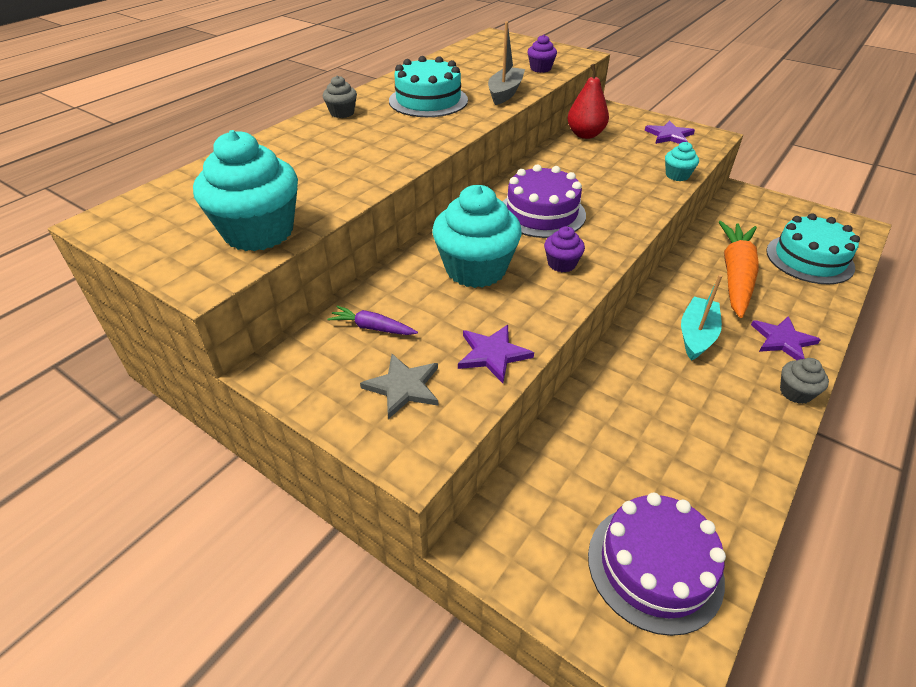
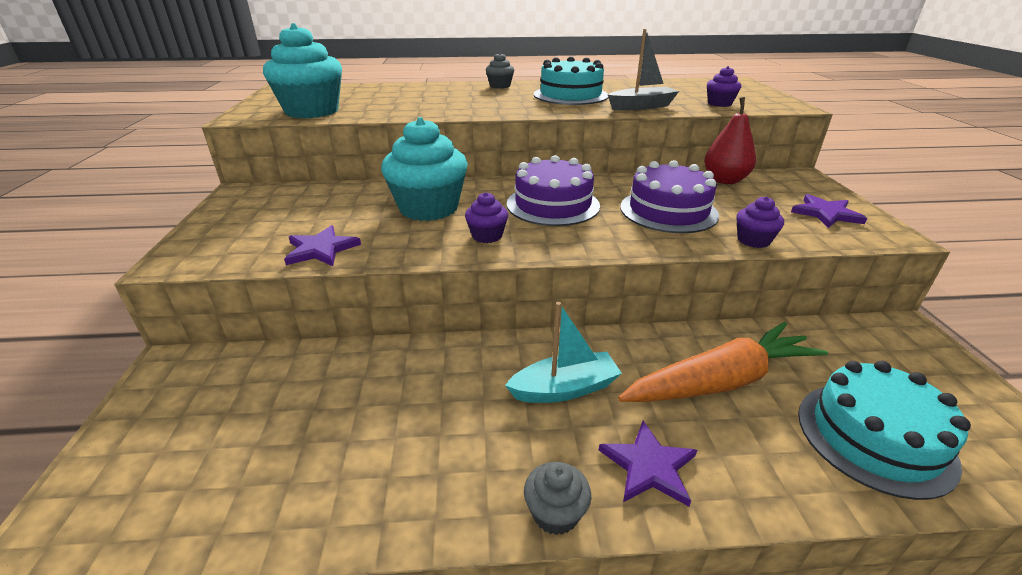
camera: 50 degrees right, 10 degrees down
purple carrot [327,306,418,335] -> none
grey star [360,354,438,419] -> none
purple cake [588,492,726,636] -> purple cake moved to [620,160,719,233]
turquoise cupcake [665,142,699,181] -> purple cupcake [736,196,784,248]

